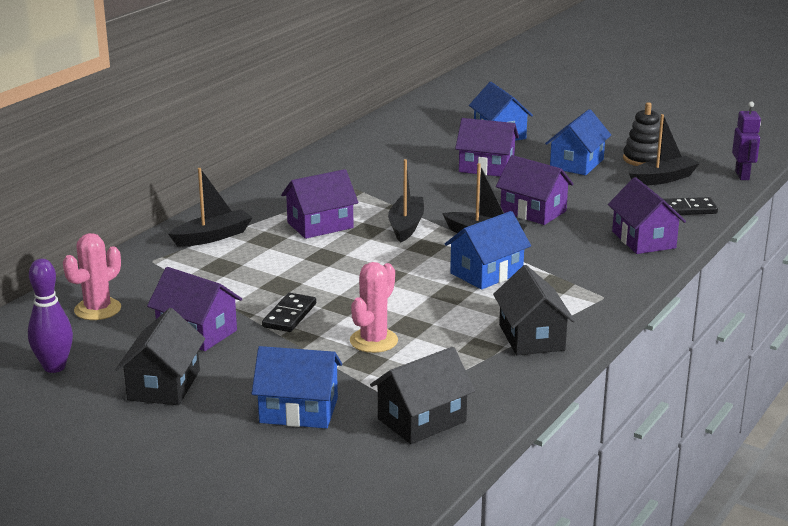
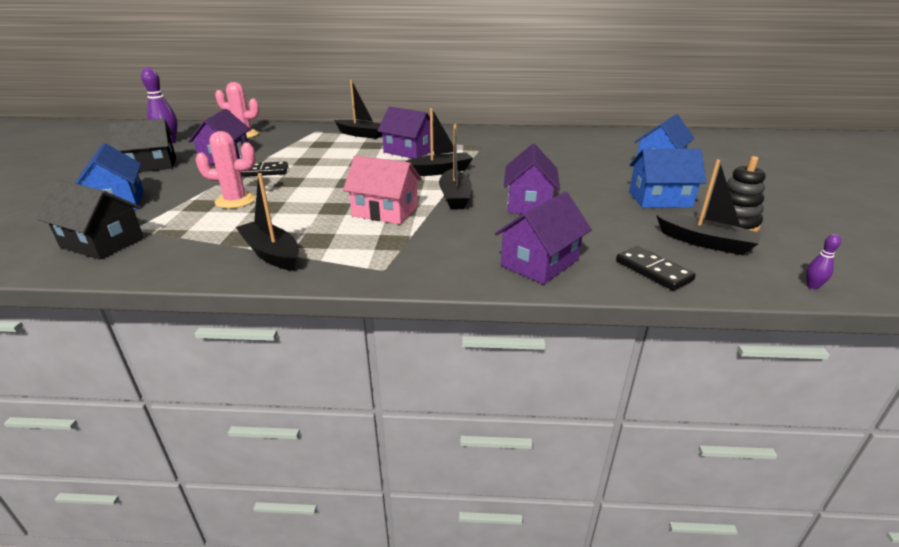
camera: 60 degrees right, 5 degrees up
blue house [444,211,531,290] -> pink house [343,155,422,224]
purple house [455,118,519,177] -> none
black house [493,265,575,355] -> black boat [236,173,299,271]
purple robot [732,102,761,180] -> purple bowling pin [806,234,841,289]

